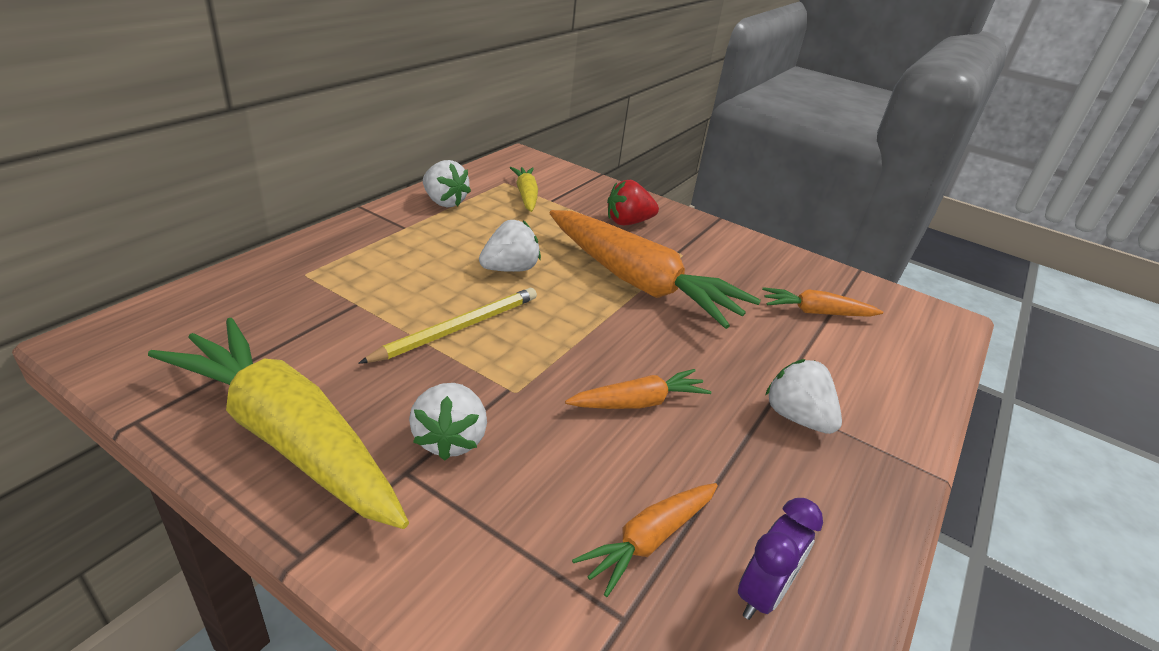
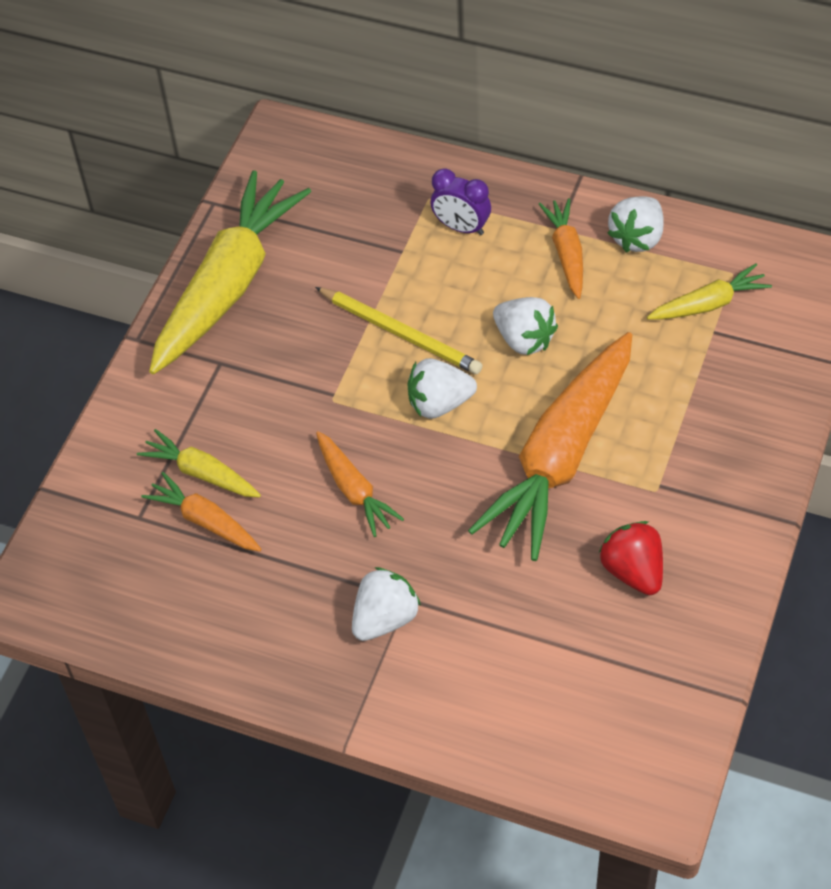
camera: 85 degrees right, 20 degrees up
white strawberry [409,383,487,461] -> white strawberry moved to [408,358,477,419]
red strawberry [607,180,659,225] -> red strawberry moved to [599,521,663,595]
purple clock [738,498,823,620] -> purple clock moved to [430,168,491,235]
orange carrot [762,287,884,317] -> orange carrot moved to [539,198,583,299]
none -> yellow carrot [137,429,261,498]

